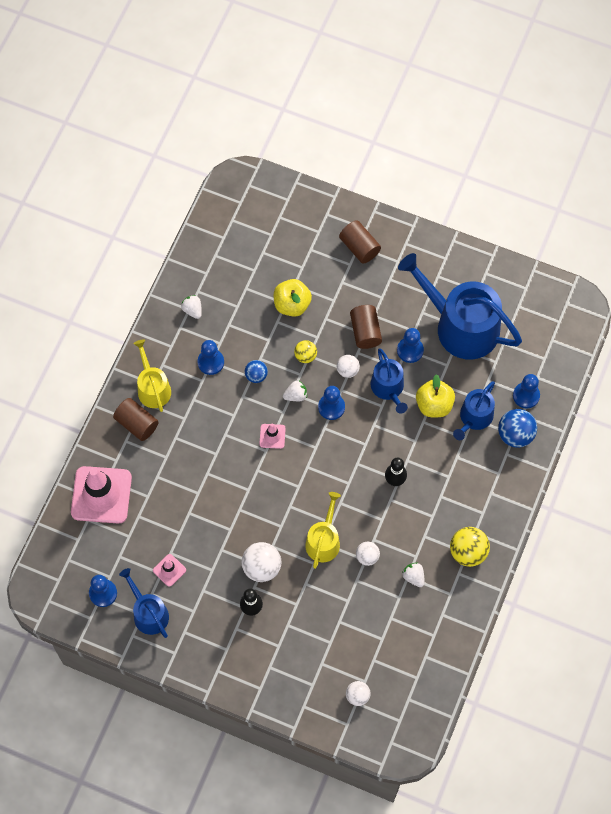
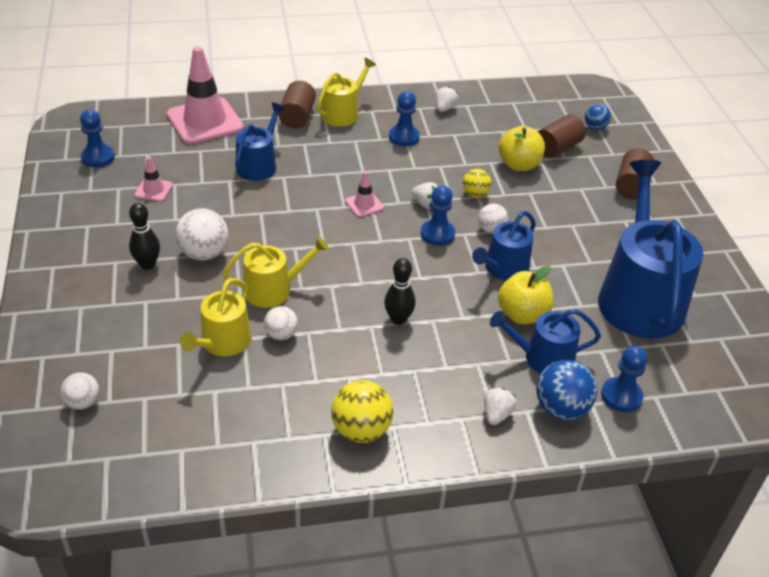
camera: 55 degrees right, 25 degrees down
blue watering can [119,568,169,638] -> blue watering can moved to [235,102,285,181]
blue ball [245,360,268,383] -> blue ball moved to [585,104,611,130]
brown cylinder [350,305,382,349] -> brown cylinder moved to [538,114,586,158]
blue pawn [397,328,424,363] -> none
white strawberry [402,563,425,587] -> white strawberry moved to [484,387,517,425]
none -> yellow watering can [180,278,251,356]

